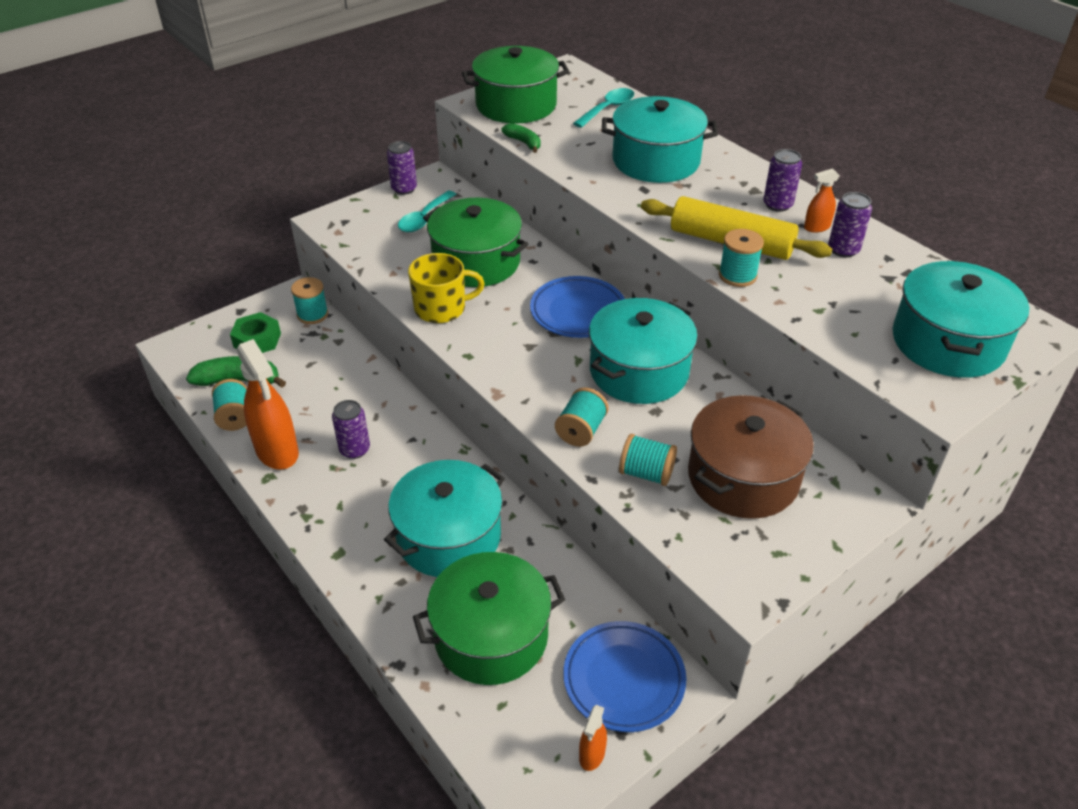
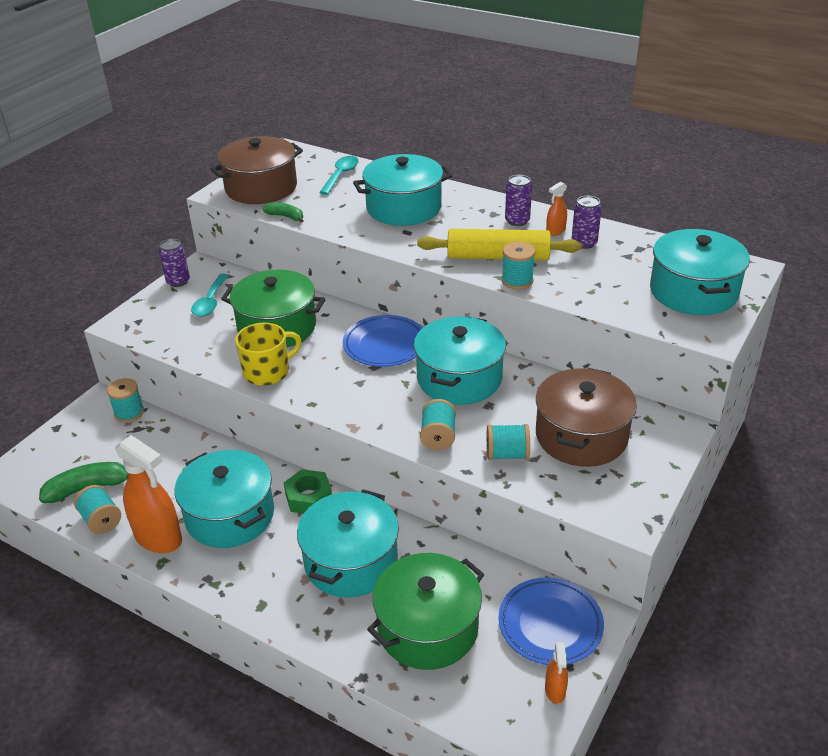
camera: 20 degrees left, 5 degrees down
green nut [230,312,281,353] -> green nut moved to [284,469,332,514]
purple can [332,400,370,459] -> turquoise pot [175,450,274,548]
green pot [462,46,570,124] -> brown pot [210,136,303,204]

